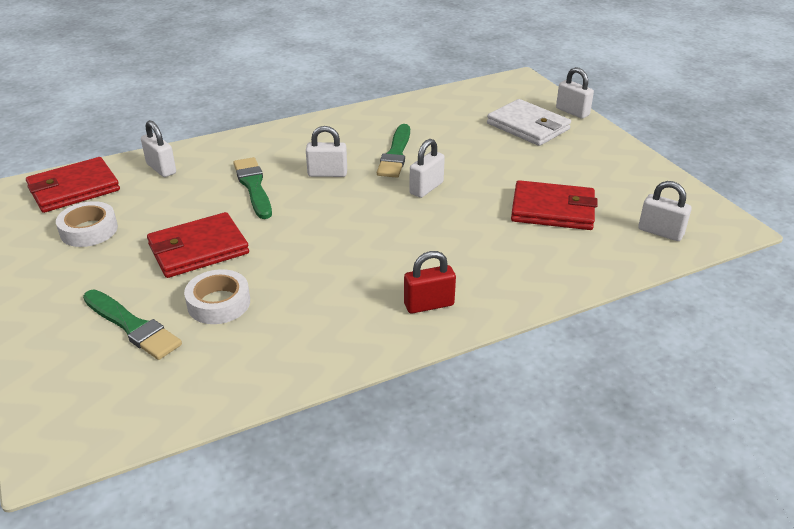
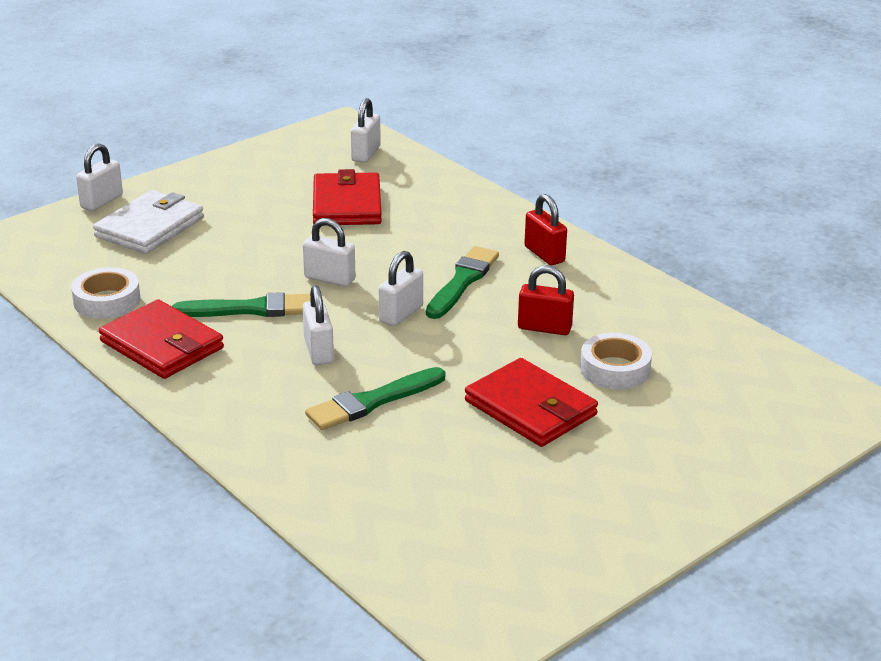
camera: 105 degrees left, 5 degrees down
red wallet [26,157,120,213] -> red wallet moved to [99,300,224,379]
white tape [56,201,118,247] -> white tape moved to [71,267,140,319]
green brush [83,290,182,360] -> green brush moved to [426,246,499,319]
white padlock [141,120,176,177] -> white padlock moved to [379,251,423,326]
none -> red padlock [518,266,574,335]

